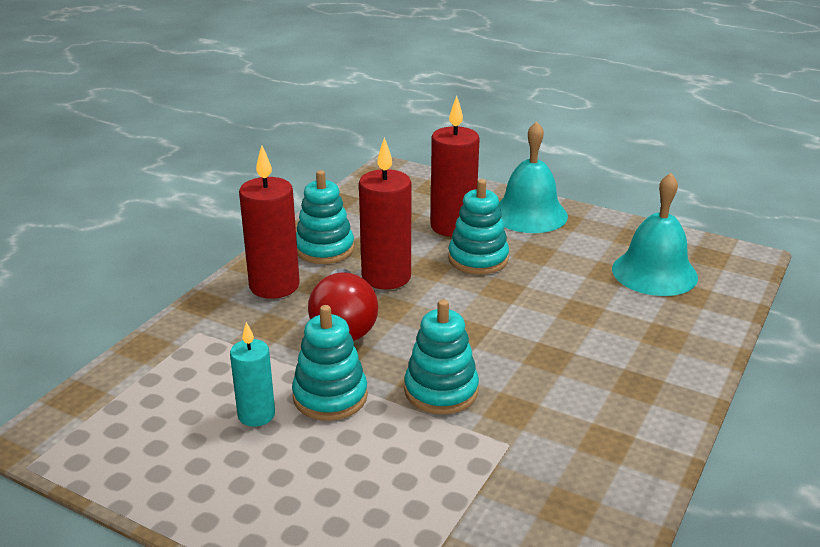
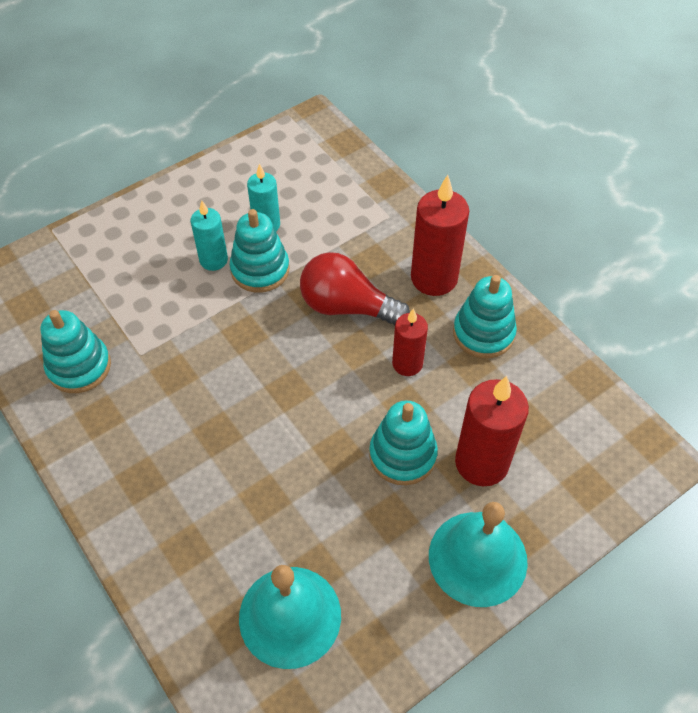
camera: 115 degrees right, 25 degrees up
red candle [359,137,411,290] -> red candle [392,309,428,376], size x0.61
turquoise stacking toy [404,300,479,414] -> turquoise stacking toy moved to [41,310,111,393]
none -> turquoise candle [191,200,228,271]

